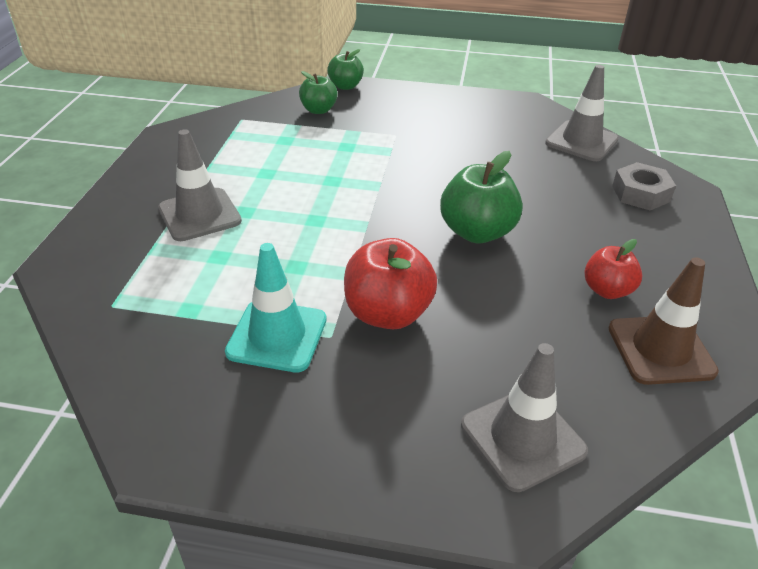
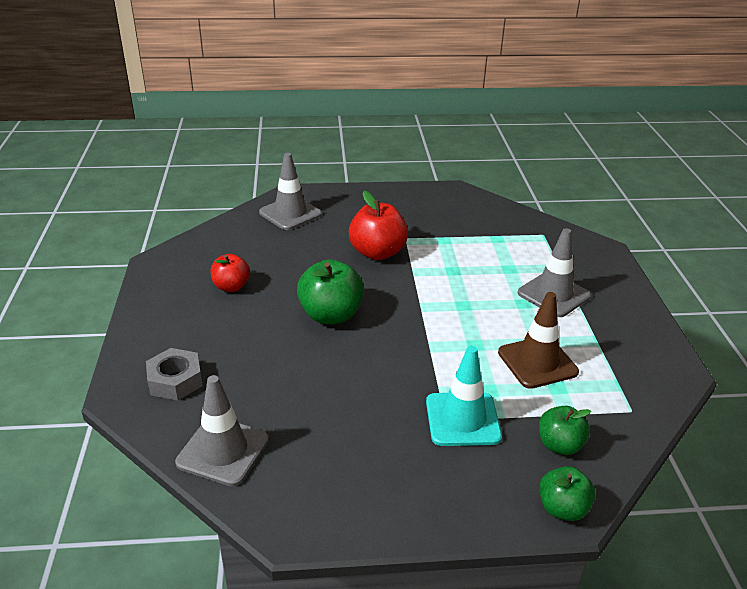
camera: 165 degrees right, 5 degrees down
turquoise traffic cone [225,243,327,372] -> turquoise traffic cone moved to [426,346,502,446]
brown traffic cone [608,257,719,385] -> brown traffic cone moved to [498,292,579,389]

